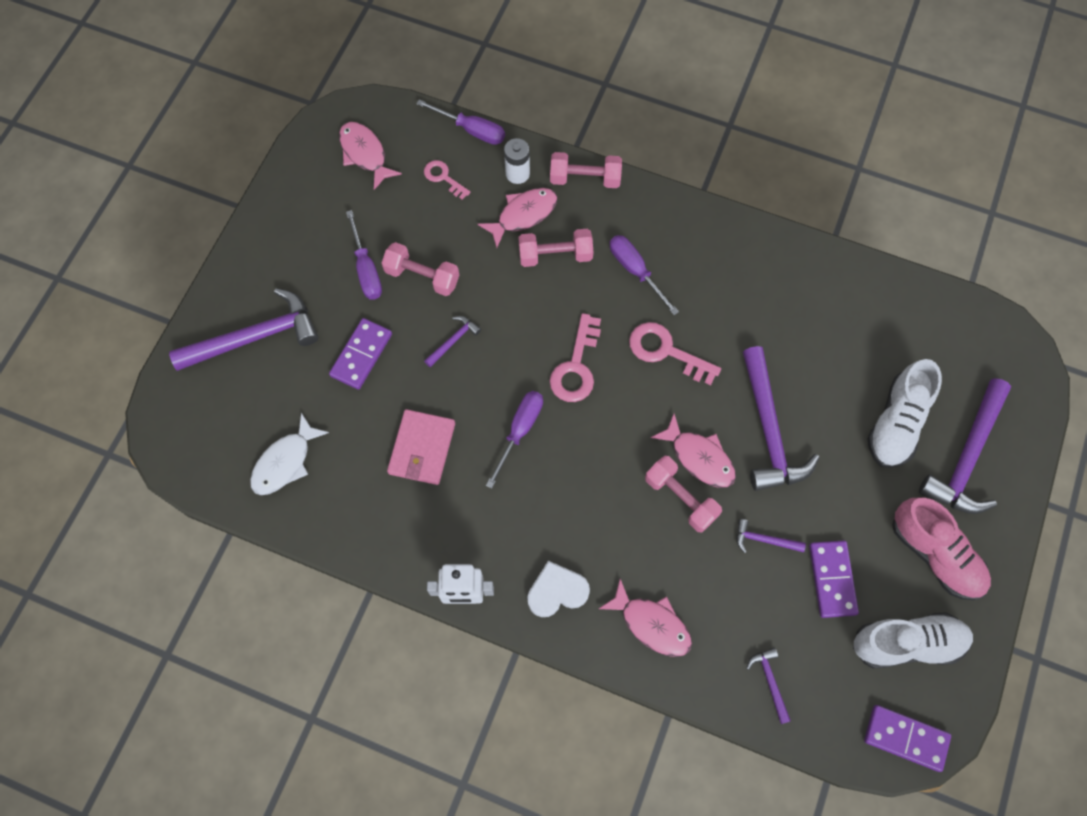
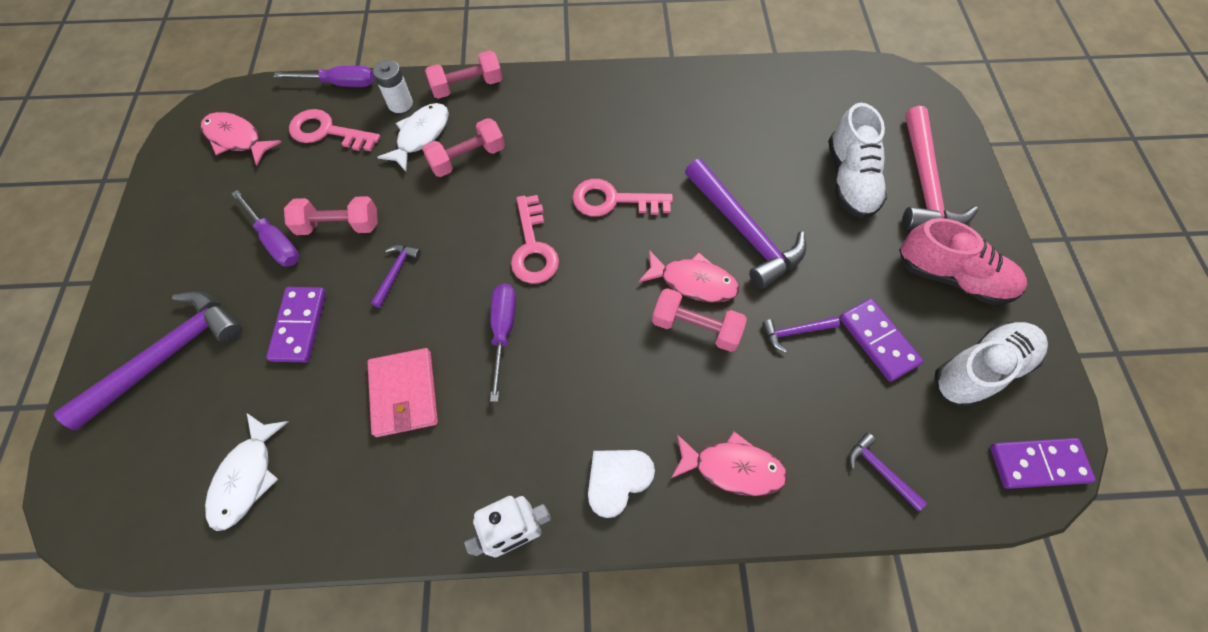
camera: 25 degrees left, 5 degrees down
pink key [424,160,471,200] -> pink key [289,109,380,151], size x1.63
pink fish [478,188,557,248] -> white fish [377,103,449,172]
purple screwdriver [610,235,679,315] -> none
purple hammer [919,378,1011,514] -> pink hammer [902,106,978,229]

